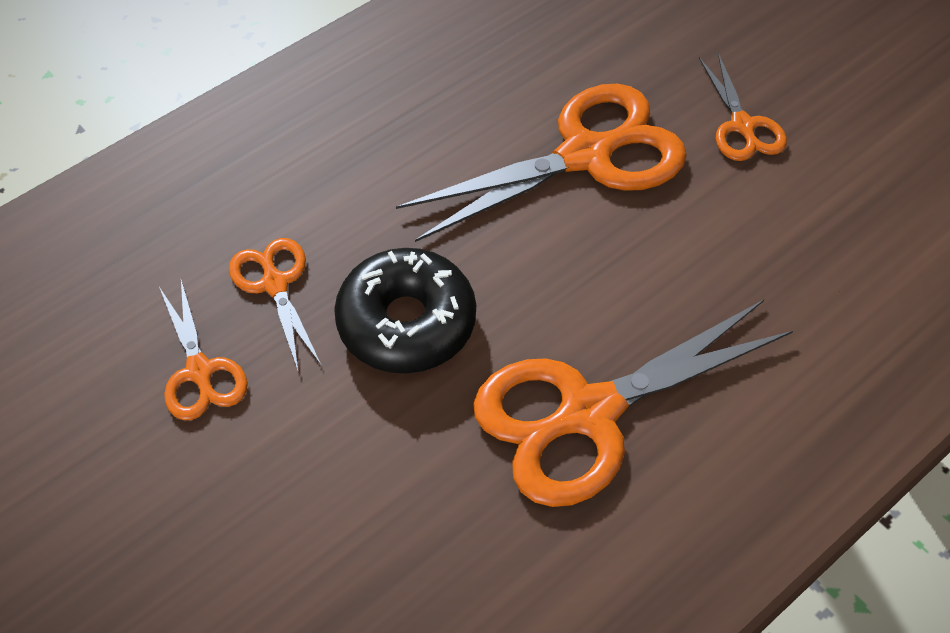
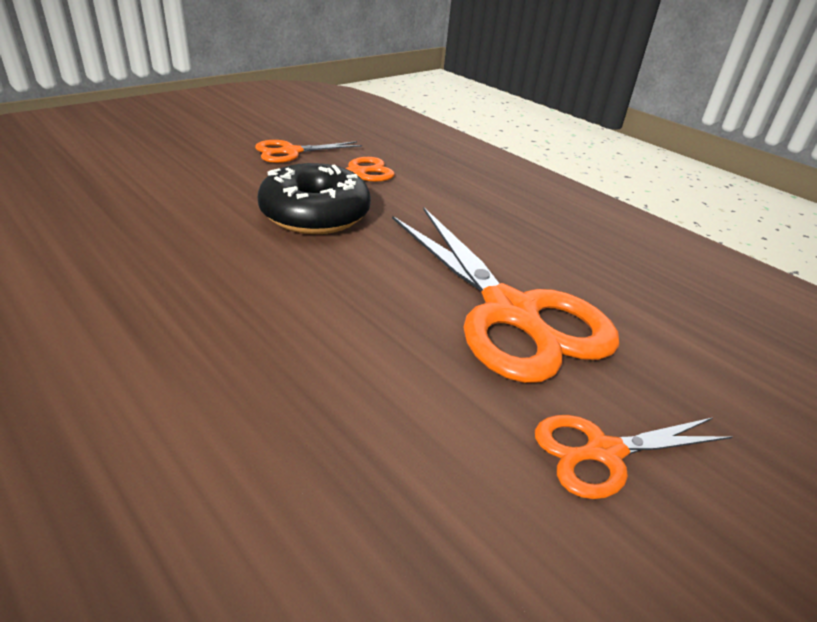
camera: 85 degrees right, 20 degrees down
orange scissors [473,300,793,507] -> none

